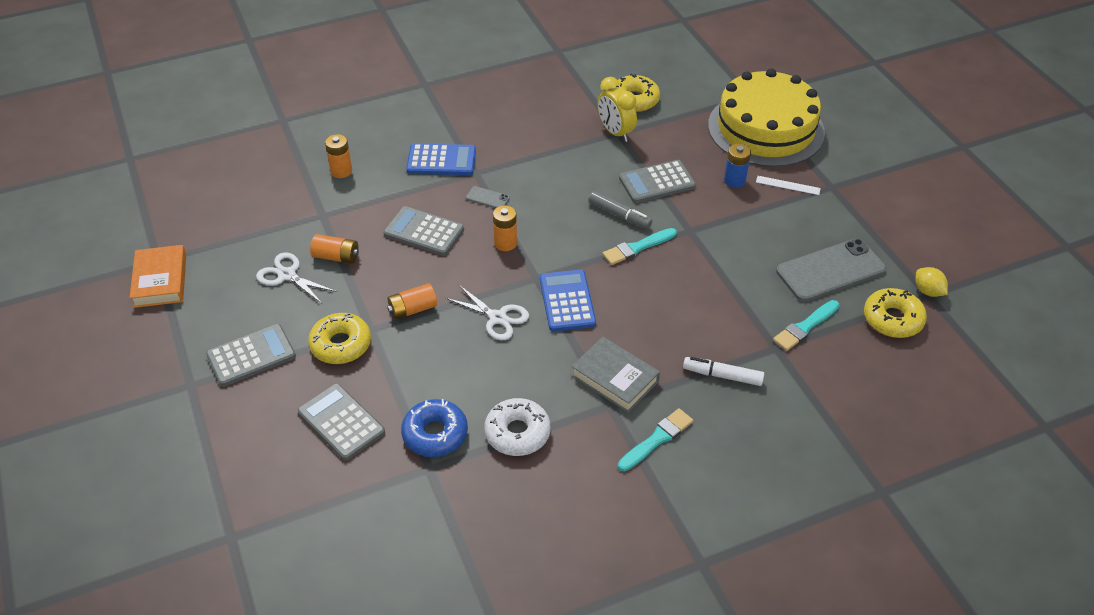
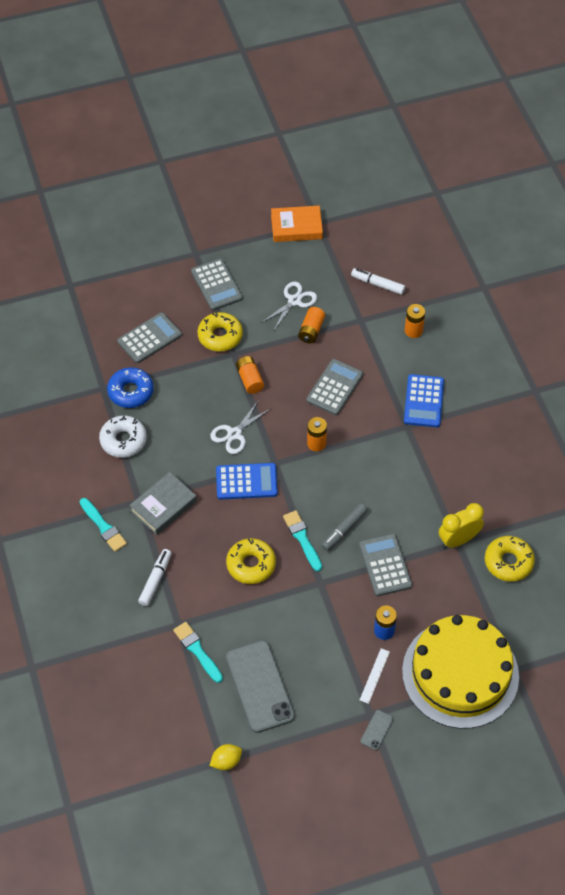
camera: 95 degrees right, 10 degrees up
grey phone [466,186,510,208] -> grey phone moved to [360,710,394,750]
yellow donut [864,288,927,338] -> yellow donut moved to [226,538,276,584]
none -> white marker [351,268,405,295]

